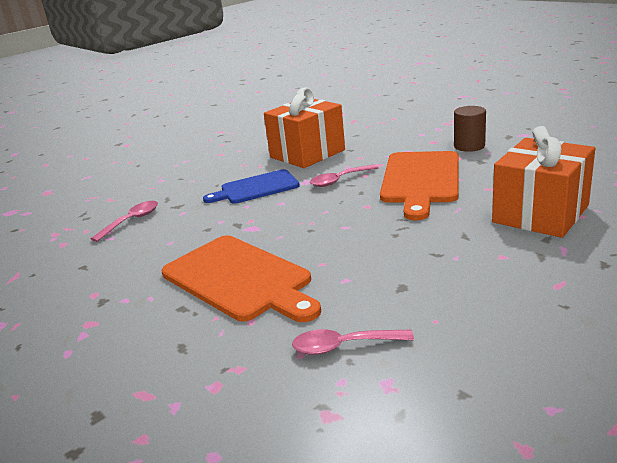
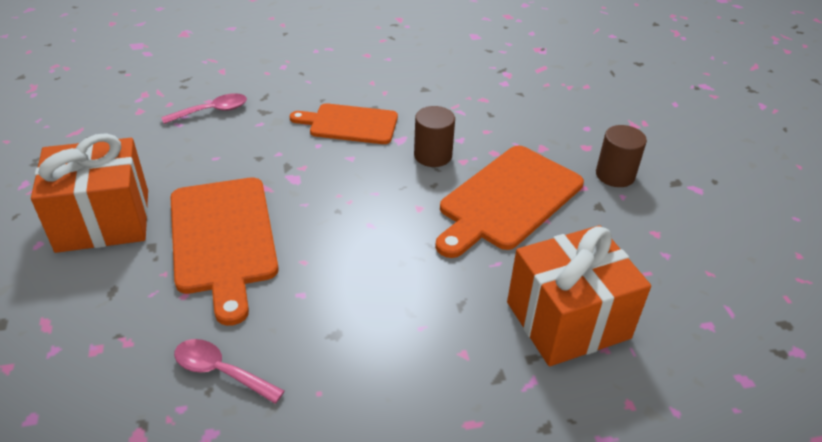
camera: 25 degrees right, 15 degrees up
blue cutting board [203,169,300,204] -> orange cutting board [290,103,398,144]
orange gift [264,88,345,168] -> orange gift moved to [31,133,148,253]
pink spoon [310,164,379,187] -> brown cylinder [414,106,455,167]

